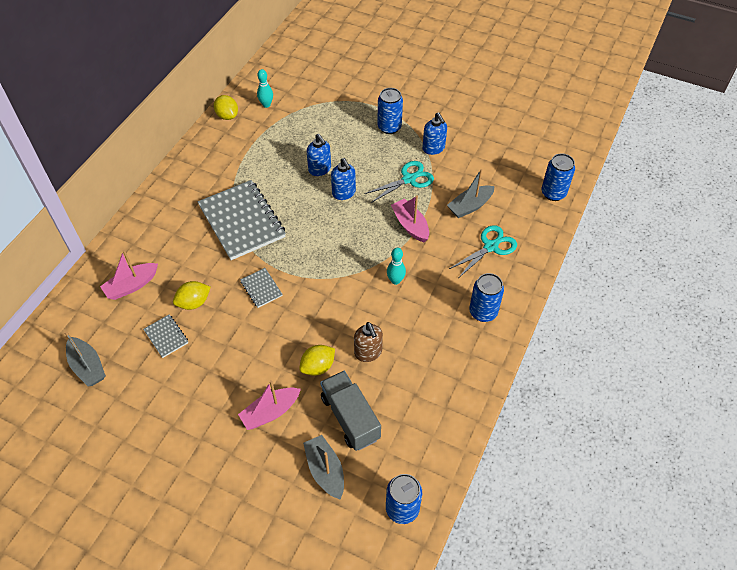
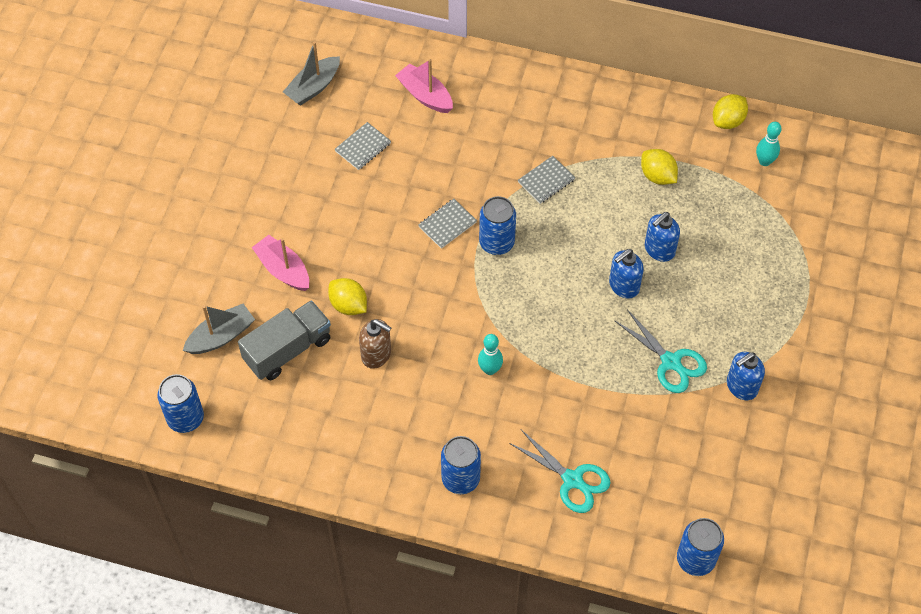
camera: 80 degrees right, 5 degrees up
yellow lemon [173,281,211,310] -> yellow lemon moved to [641,149,678,185]
grey notebook [198,180,286,260] -> grey notebook [518,156,576,204], size x0.44
brown soap dispenser [354,322,383,362] -> brown soap dispenser turned 120 degrees counterclockwise [359,319,392,369]
blue can [377,88,403,134] -> blue can moved to [479,196,516,255]
pink boat [391,196,429,242] -> none
grey boat [447,169,495,218] -> none

